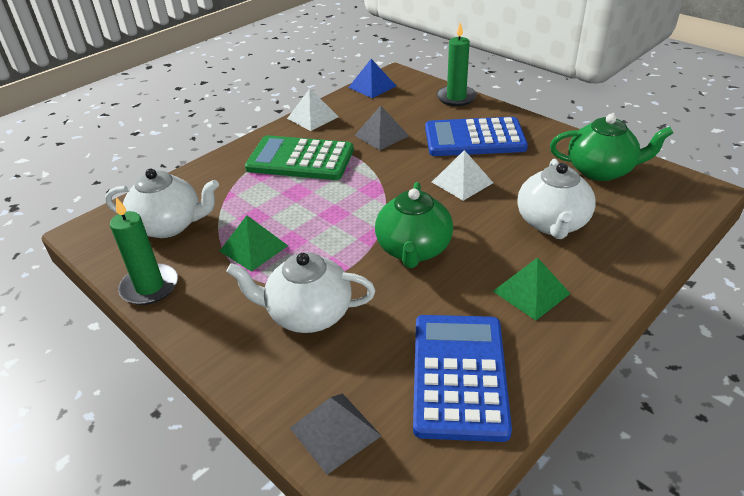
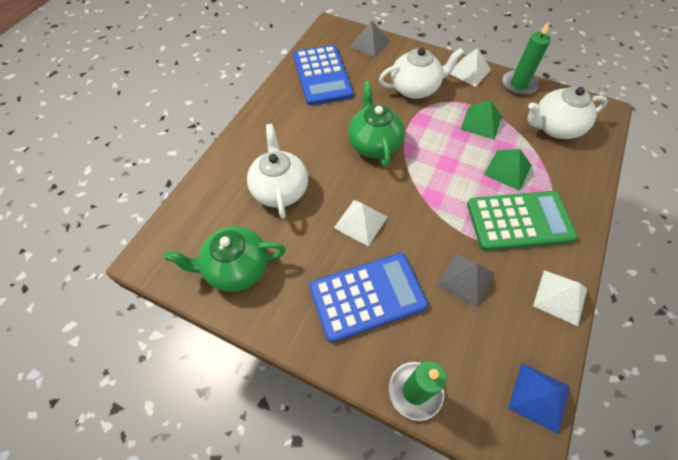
camera: 160 degrees right, 20 degrees up
green pyramid [493,257,571,321] -> green pyramid moved to [484,149,532,191]
none -> white pyramid [450,48,491,87]

